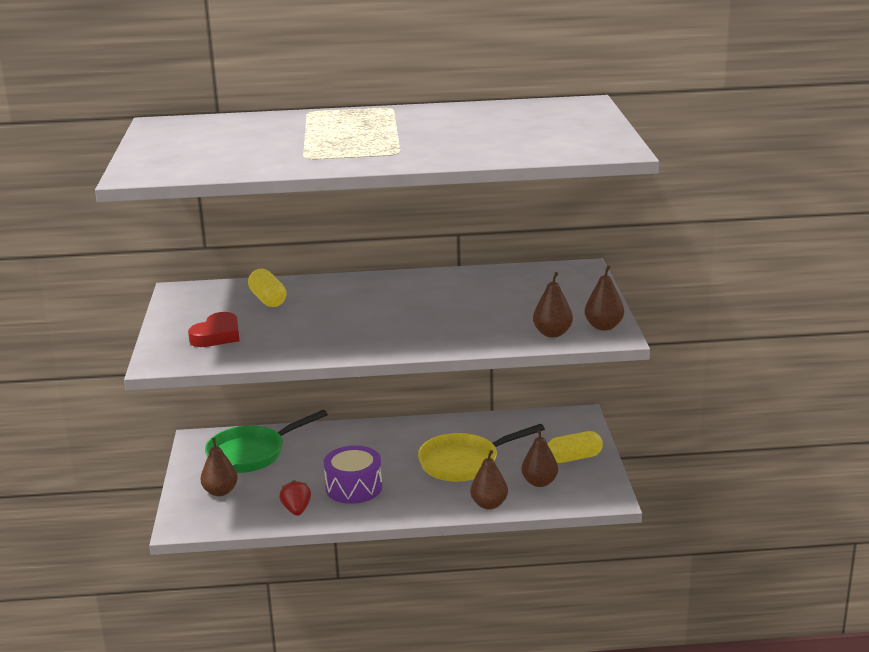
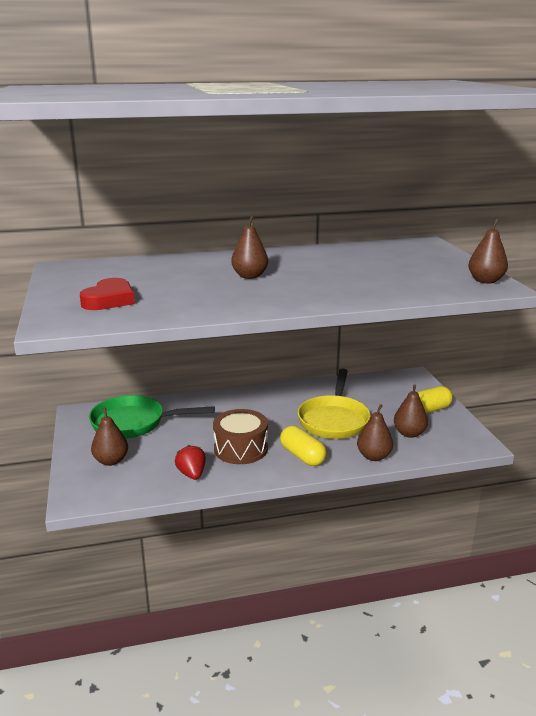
camera: 10 degrees left, 0 degrees up
green pan [205,410,328,473] -> green pan turned 45 degrees clockwise [89,395,215,439]
yellow capsule [248,269,287,307] -> yellow capsule moved to [280,425,327,466]
purple drum [324,446,382,504] -> brown drum [213,409,268,464]
yellow pan [418,424,545,482] -> yellow pan turned 45 degrees counterclockwise [297,369,371,439]
brown pear [533,272,573,337] -> brown pear moved to [231,215,268,279]

